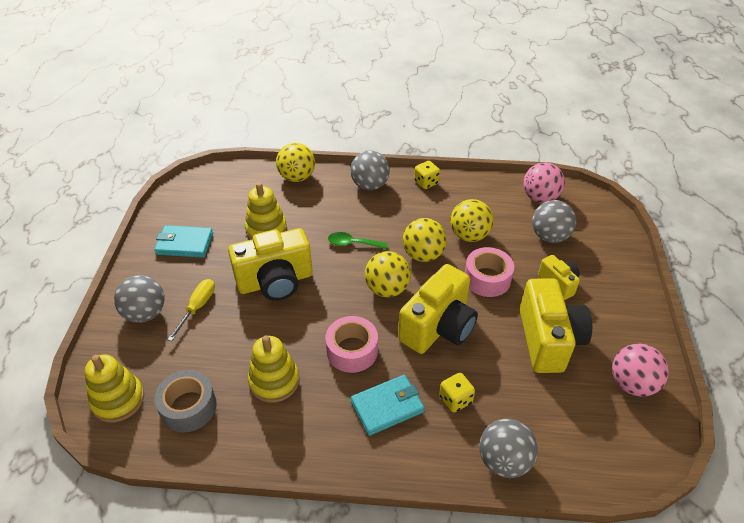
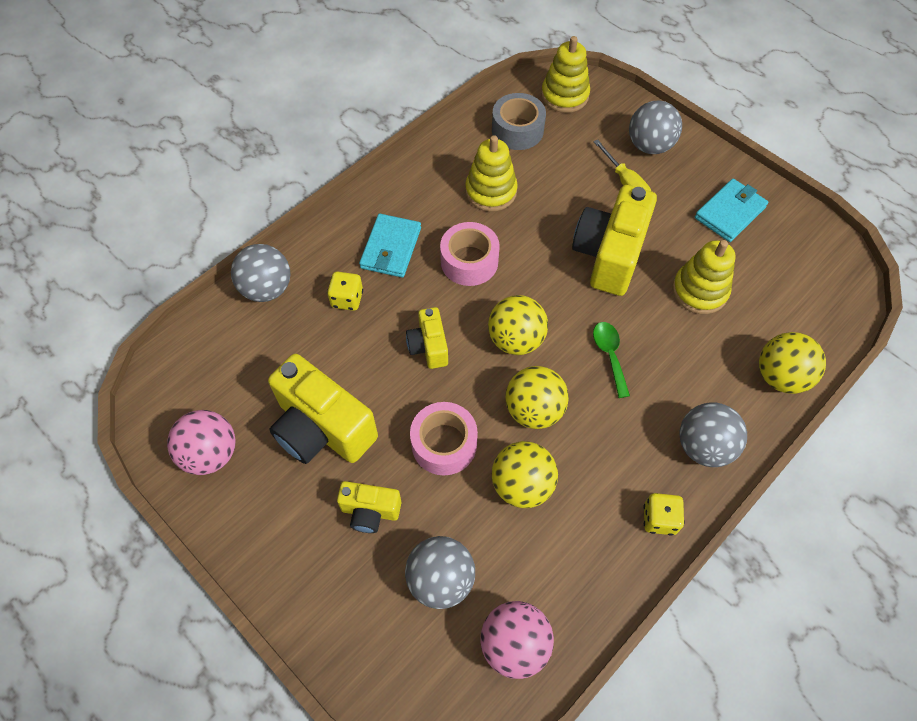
camera: 130 degrees right, 15 degrees up
green spoon [328,232,388,249] -> green spoon turned 60 degrees counterclockwise [593,322,630,398]
yellow camera [398,264,478,354] -> yellow camera [406,307,448,369], size x0.53

